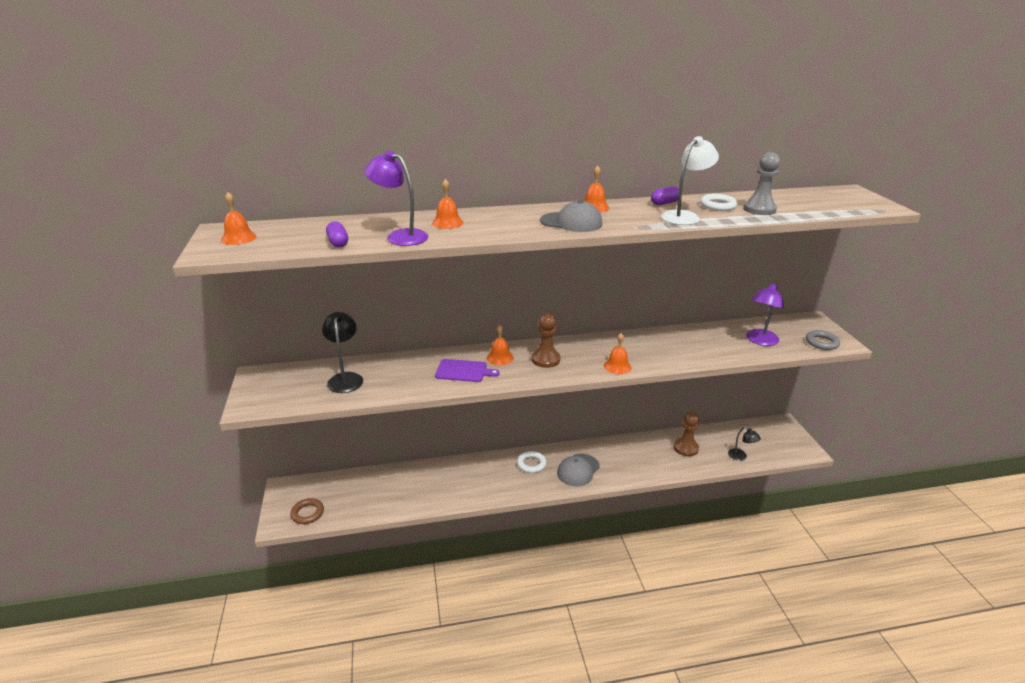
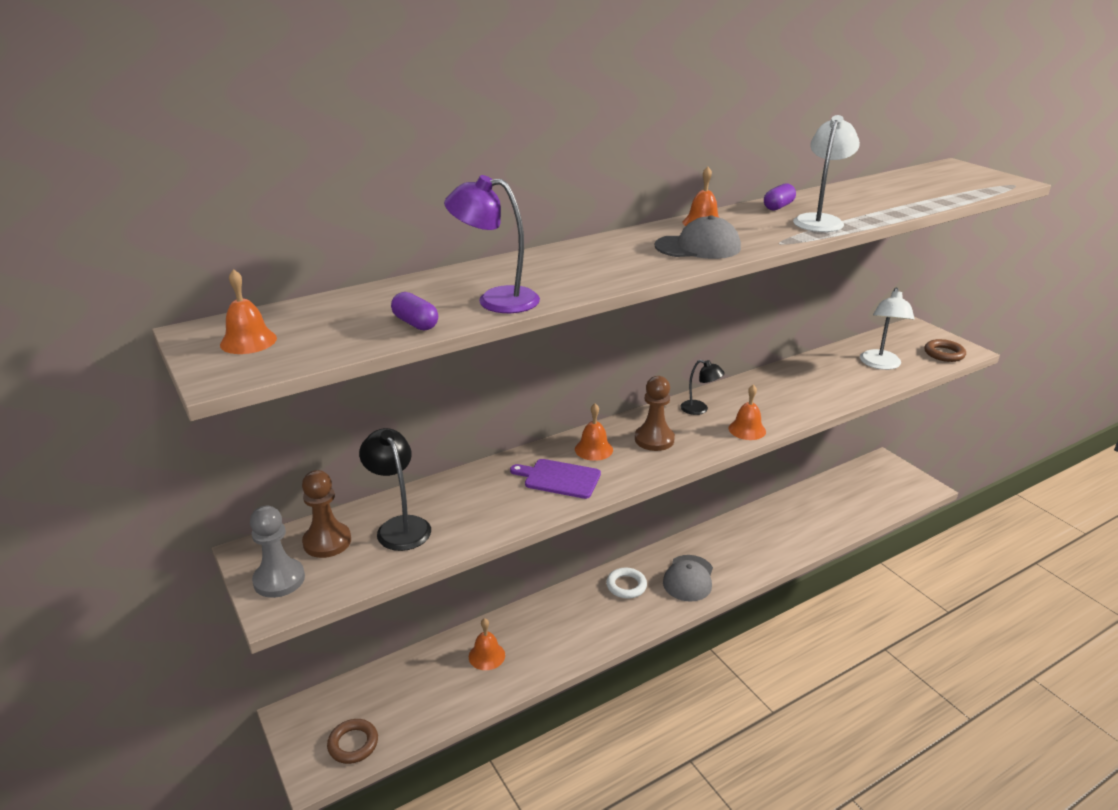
camera: 20 degrees left, 0 degrees up
orange bell [432,179,464,229] -> orange bell moved to [469,618,505,670]
purple cutting board [435,359,500,382] -> purple cutting board turned 150 degrees counterclockwise [510,459,601,499]
brown pawn [673,412,699,457] -> brown pawn moved to [302,470,351,558]
white ring [700,194,738,211] -> none
black lamp [728,427,761,461] -> black lamp moved to [680,360,725,415]
grey pawn [743,152,780,215] -> grey pawn moved to [250,506,305,598]
purple lamp [746,281,784,346] -> white lamp [860,288,914,370]
grey ring [806,330,840,350] -> brown ring [924,339,966,362]

